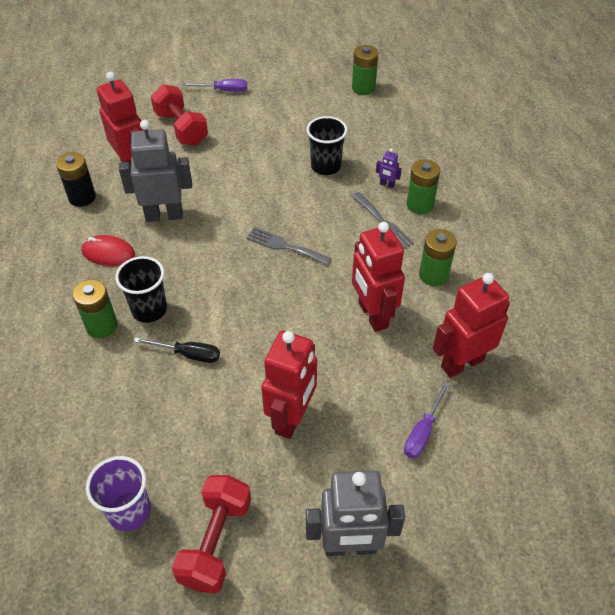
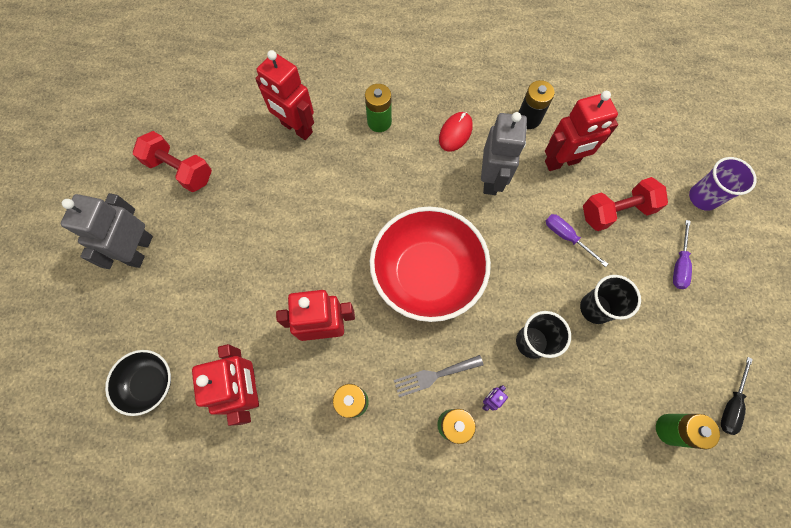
camera: 105 degrees right, 20 degrees up
purple cup [86,456,151,531] -> purple cup moved to [689,157,757,211]
black cup [115,256,167,323] -> black cup moved to [580,275,641,324]
black screwdriver [134,337,220,363] -> black screwdriver moved to [721,357,753,435]
grey fork [246,227,332,265] -> red bowl [370,206,491,322]
red robot [261,330,317,439] -> red robot moved to [255,50,314,140]
purple screwdriver [404,382,450,459] -> purple screwdriver moved to [546,214,608,267]
none -> black bowl [105,350,171,416]

